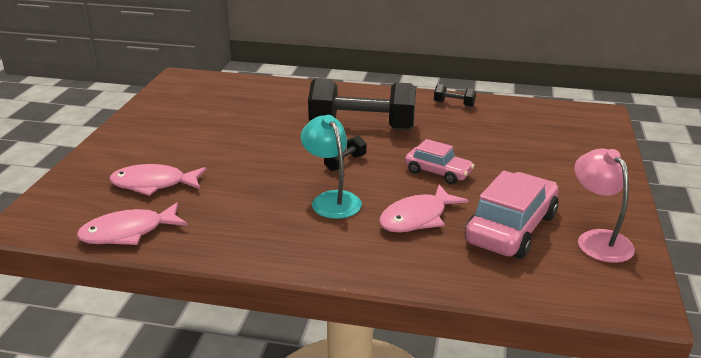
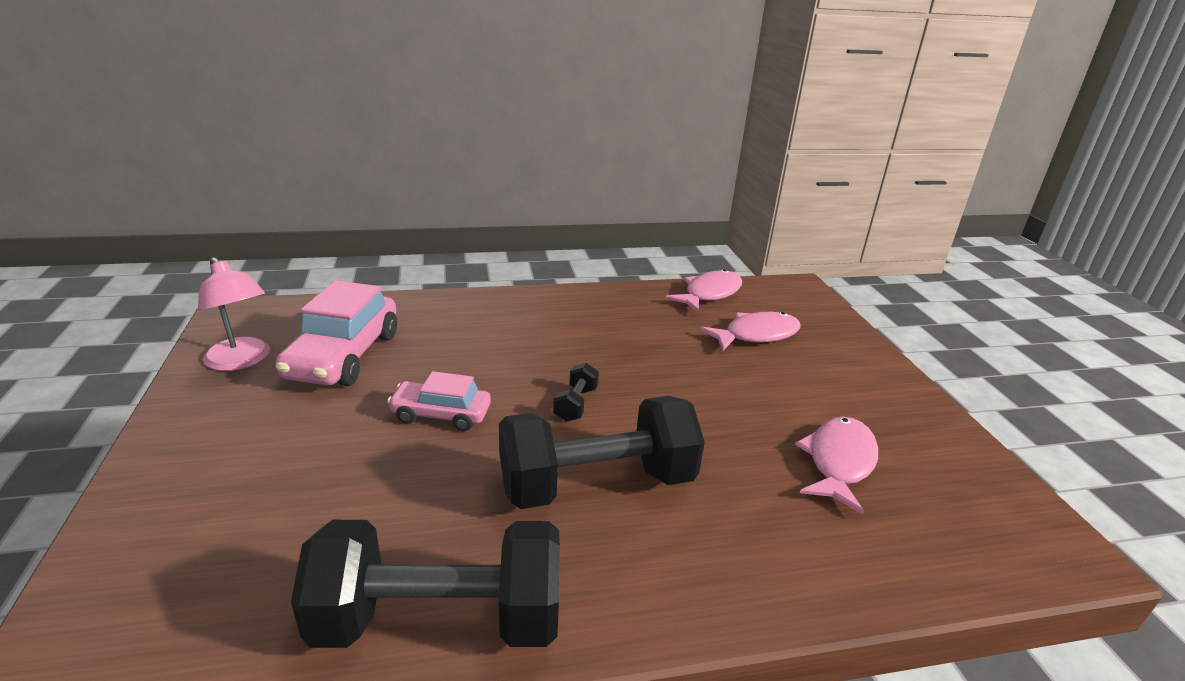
camera: 155 degrees right, 0 degrees up
turquoise lamp [301,115,362,219] -> none
pink fish [379,185,469,233] -> pink fish moved to [795,417,878,515]
black dumbbell [434,84,476,107] -> black dumbbell [291,520,560,648], size x2.44

